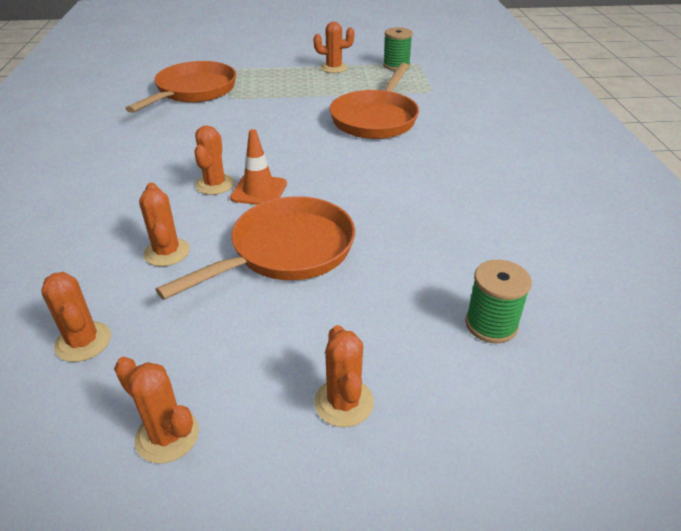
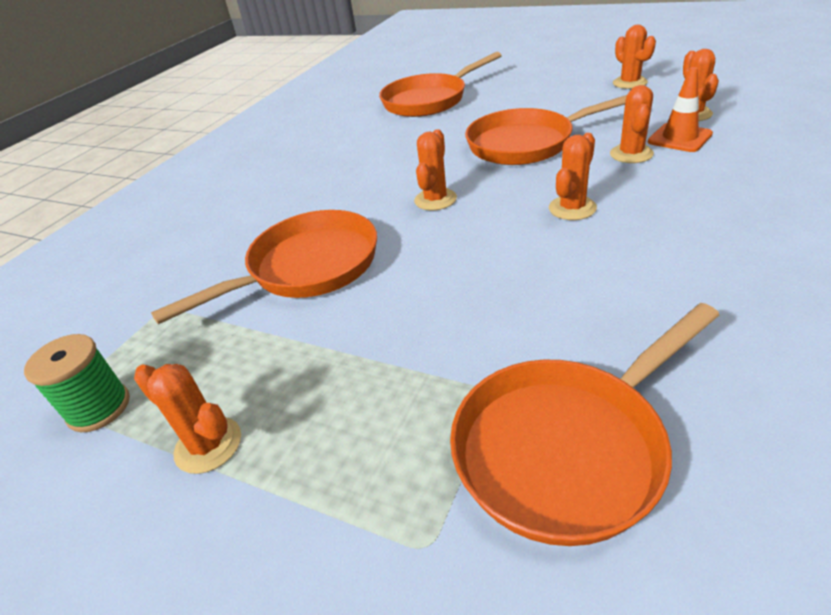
camera: 145 degrees left, 0 degrees up
orange traffic cone [230,129,287,205] -> orange traffic cone moved to [648,67,713,152]
orange cactus [314,325,374,427] -> orange cactus moved to [414,129,457,211]
green spool [465,260,532,343] -> orange pan [379,52,502,117]

